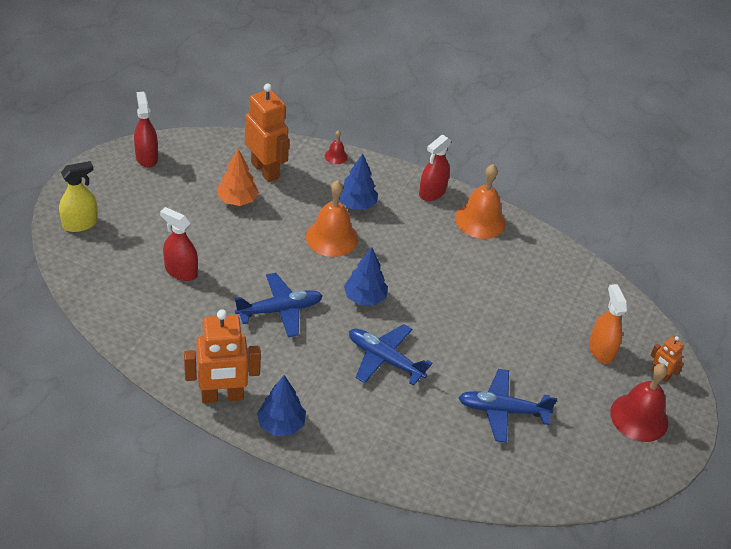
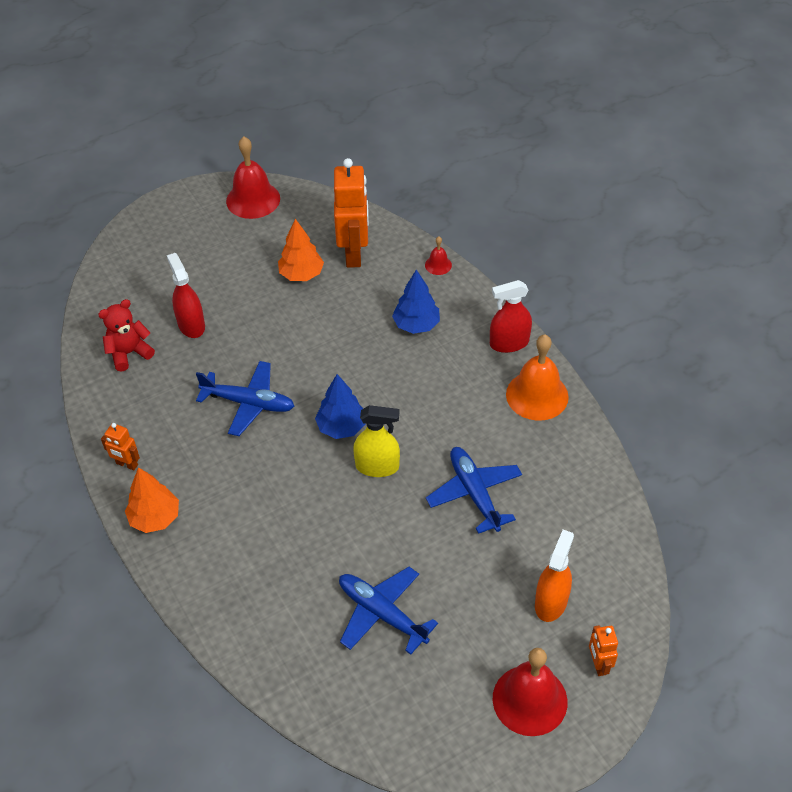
camera: 40 degrees right, 5 degrees up
yellow spray bottle [59,161,98,232] -> yellow spray bottle moved to [353,405,400,477]
red spray bottle [134,92,158,168] -> red bell [226,137,280,219]
orange robot [184,310,261,403] -> orange robot [101,423,140,470], size x0.48
blue tree [257,375,306,436] -> orange tree [125,467,179,533]
orange bell [306,180,358,257] -> none
blue plane [349,324,432,386] -> blue plane moved to [426,447,522,534]
none -> red teddy bear [98,299,155,372]

